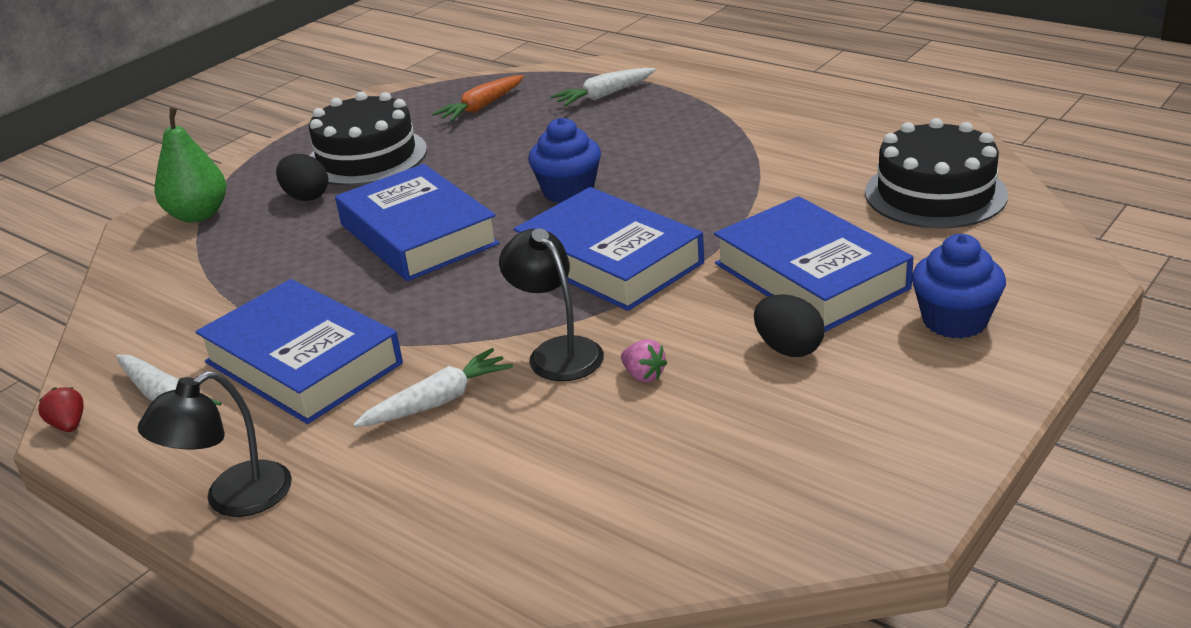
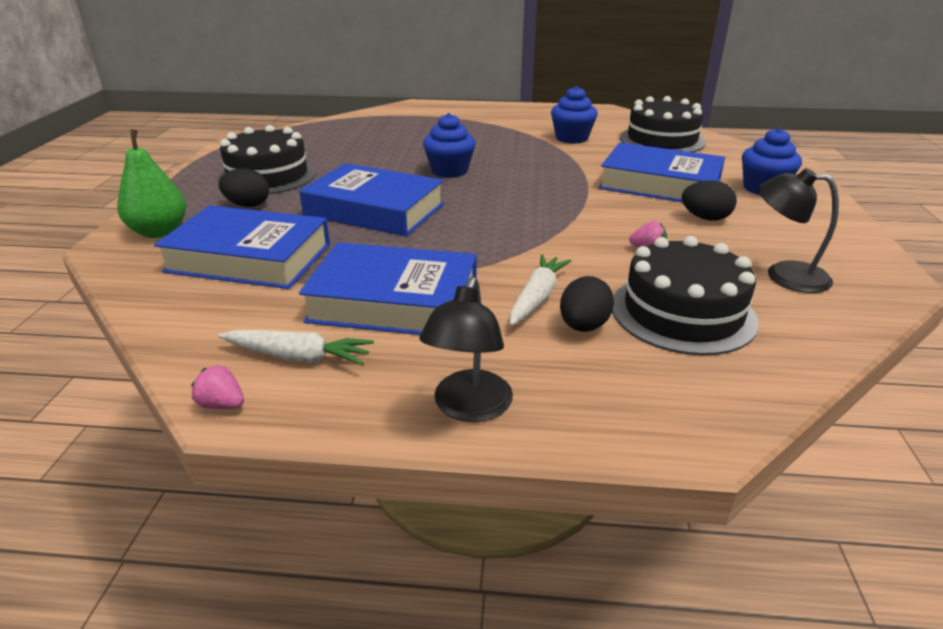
camera: 35 degrees left, 0 degrees up
red strawberry [38,387,84,432] -> pink strawberry [191,365,244,409]
orange carrot [432,75,524,122] -> none
black lamp [499,228,604,381] -> black lamp moved to [758,168,839,293]
blue book [514,187,704,311] -> blue book moved to [154,205,330,289]
white carrot [551,68,656,106] -> none
none -> blue cupcake [551,86,598,144]
none -> black egg [560,276,614,332]
none -> black cake [612,236,759,355]

